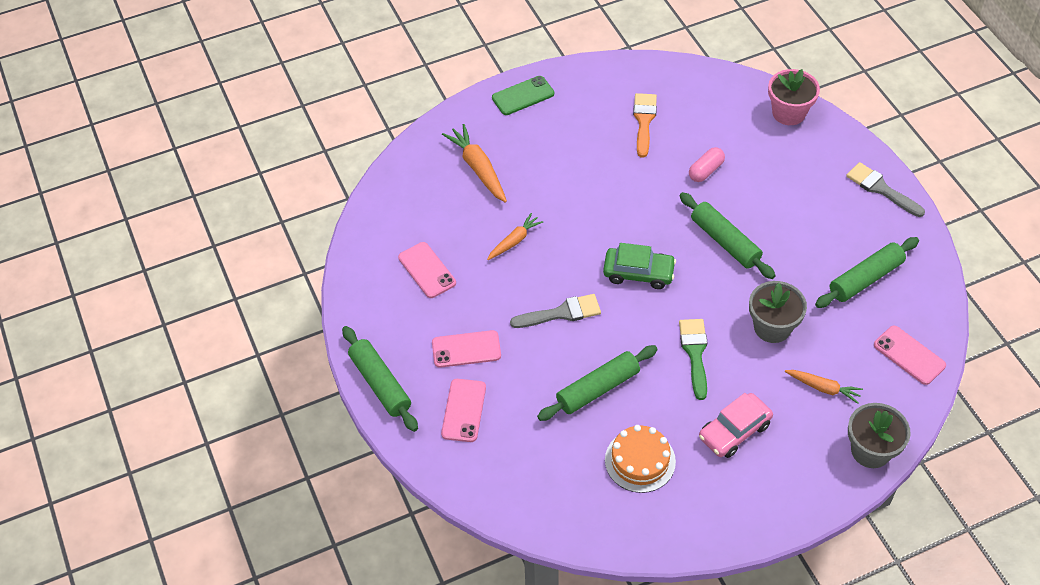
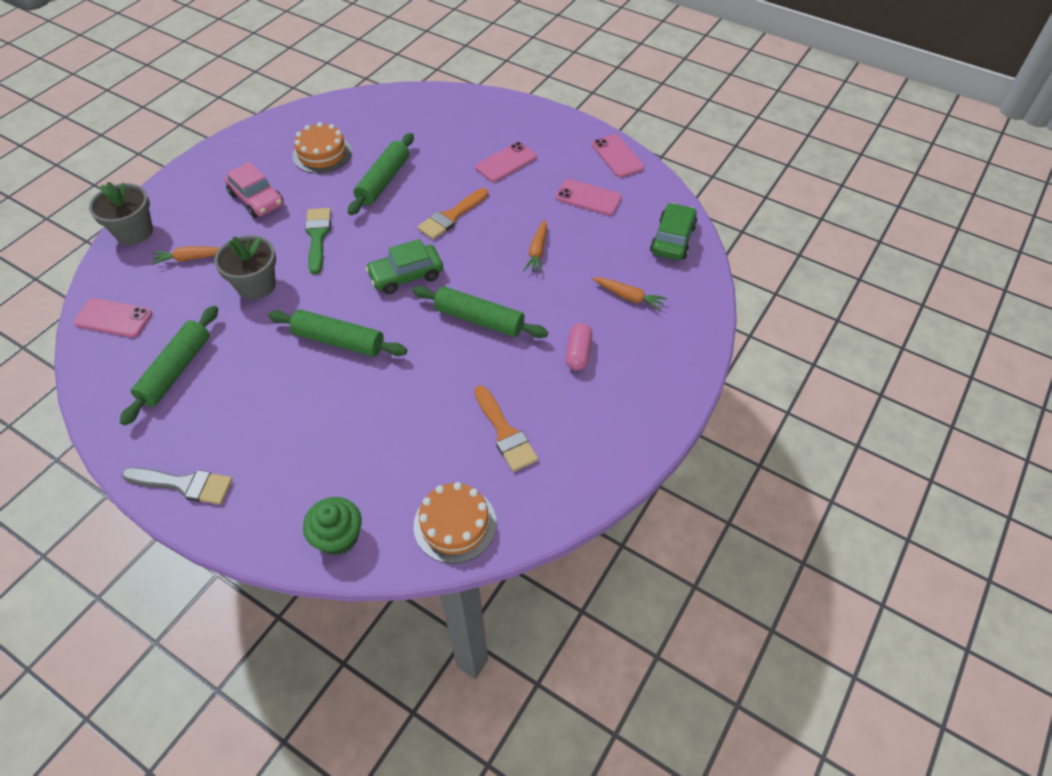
camera: 145 degrees right, 0 degrees up
green rolling pin [342,326,418,432] -> green rolling pin moved to [412,286,548,338]
pink phone [441,379,486,442] -> pink phone moved to [592,134,644,178]
orange carrot [442,124,507,203] -> orange carrot [592,277,667,311], size x0.63
green phone [492,76,554,115] -> none
grey brush [510,294,601,328] -> orange brush [417,188,488,240]
green brush [679,319,708,400] -> green brush turned 150 degrees counterclockwise [305,208,331,274]
pink capsule [689,147,725,182] -> pink capsule moved to [565,323,592,370]
pink car [699,393,773,458] -> pink car turned 120 degrees clockwise [225,162,284,218]
pink flower pot [768,69,820,125] -> green cupcake [303,497,362,555]
none -> orange cake [414,482,497,564]
none -> green car [650,203,697,260]

